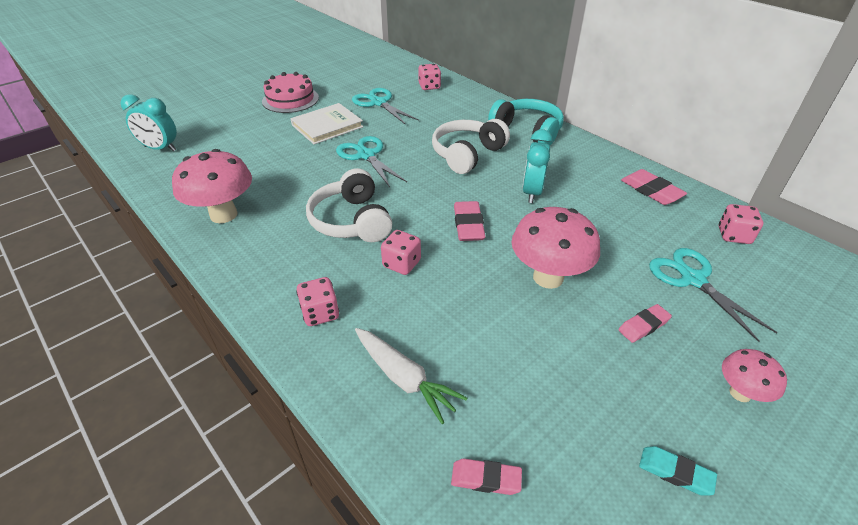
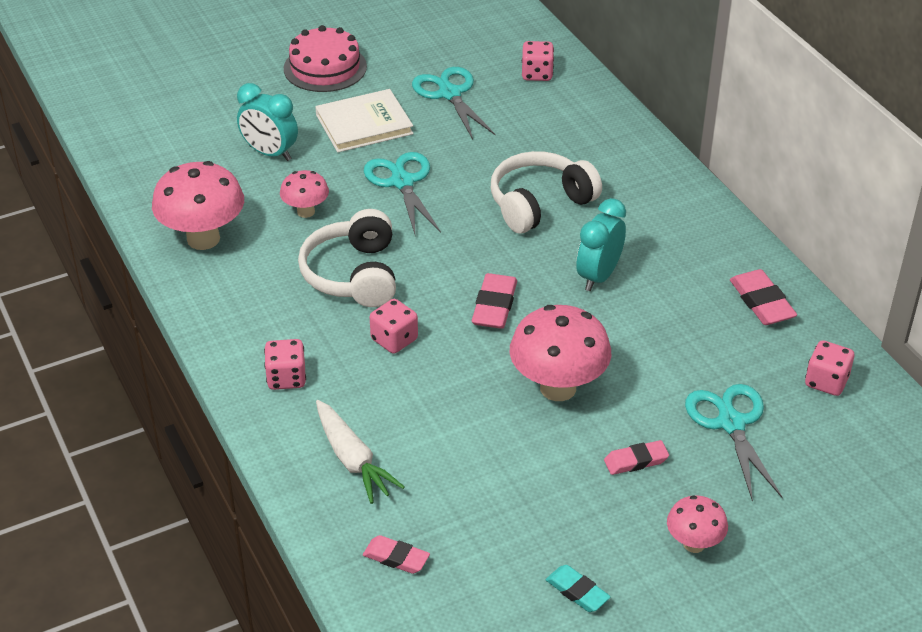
camera: 15 degrees right, 0 degrees up
turquoise clock [120,94,177,152] -> turquoise clock moved to [237,83,298,161]
turquoise headphones [488,99,564,145] -> none
none -> pink mushroom [280,170,329,218]

